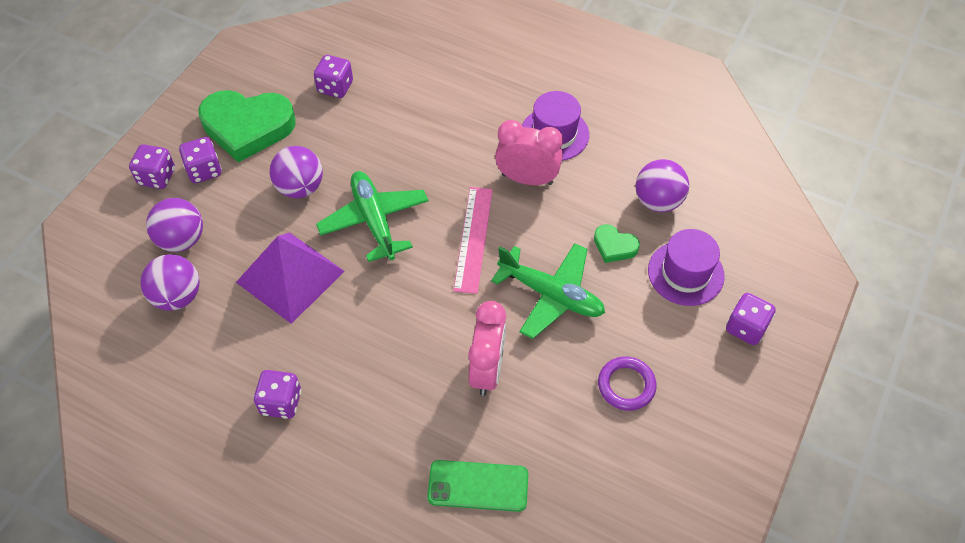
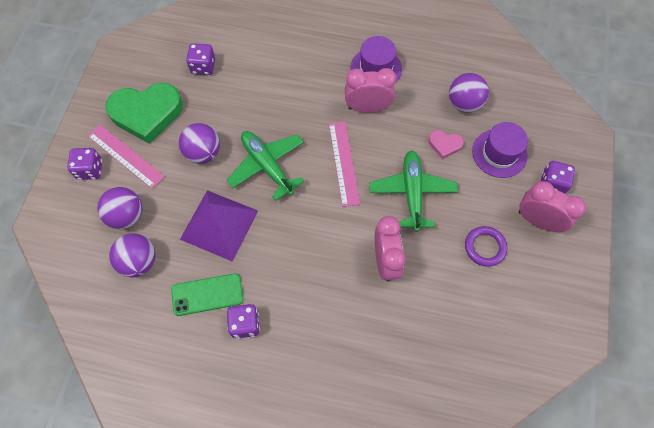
camera: 15 degrees left, 10 degrees up
purple dice [179,137,222,183] -> pink ruler [88,125,165,189]
green phone [427,460,528,512] -> green phone moved to [171,273,243,316]
green plane [491,243,605,339] -> green plane turned 105 degrees counterclockwise [369,150,458,232]
green heart [594,224,640,263] -> pink heart [428,130,464,159]
none -> pink clock [519,181,586,232]

